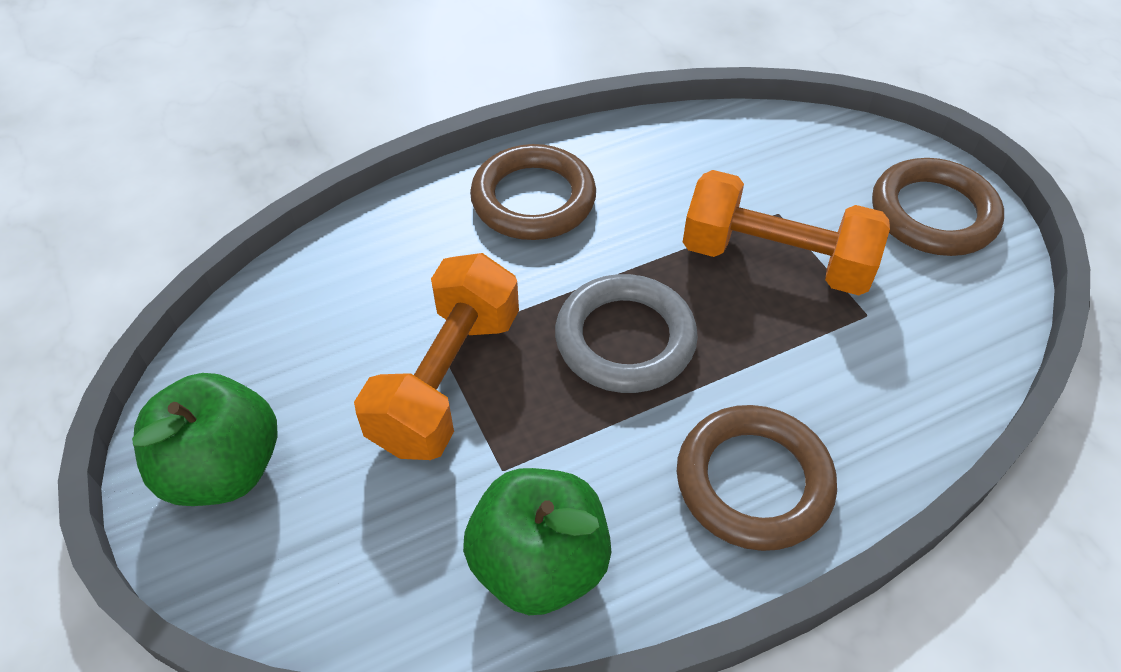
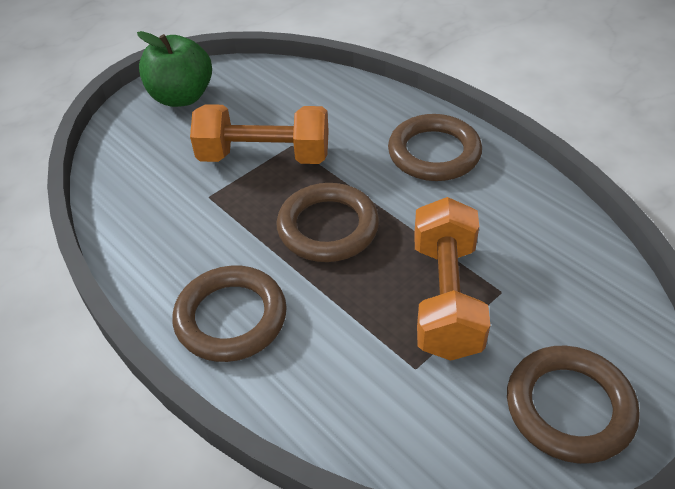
camera: 75 degrees right, 5 degrees down
green apple [463,468,611,615] -> none
grey ring [555,274,698,393] -> brown ring [276,183,379,262]

